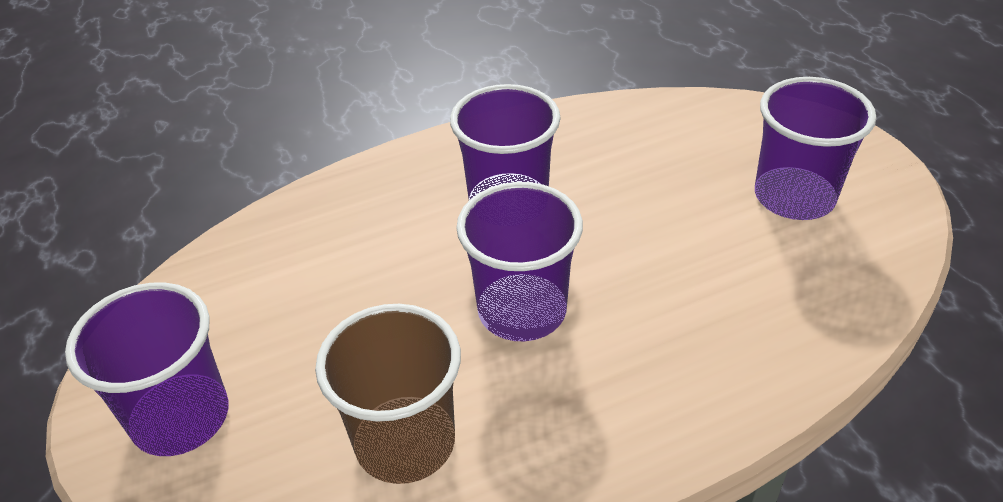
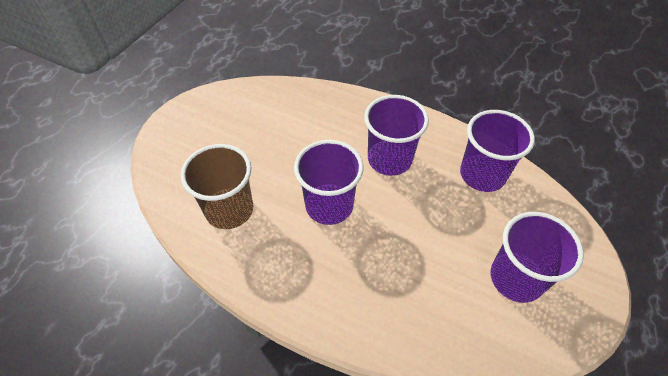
camera: 50 degrees right, 10 degrees up
purple cup [65,282,228,456] -> purple cup moved to [460,110,535,192]

